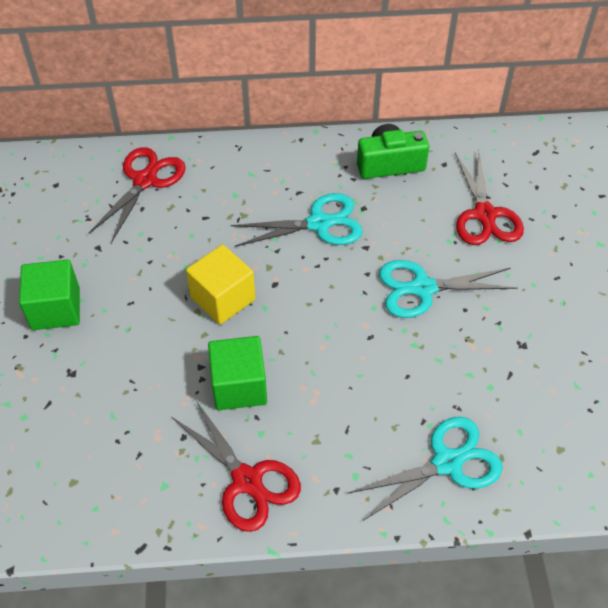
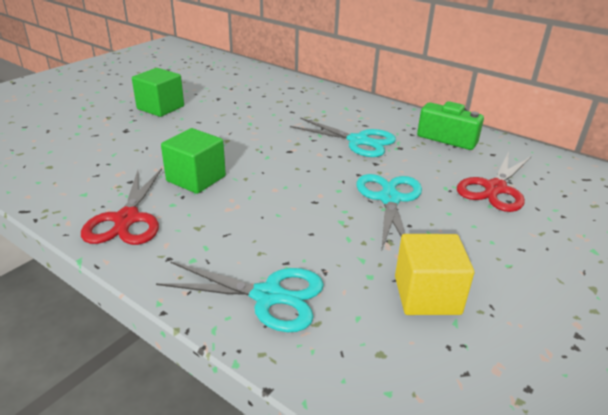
camera: 40 degrees right, 20 degrees down
red scissors [89,147,186,243] -> none
yellow cube [186,245,255,325] -> yellow cube moved to [395,234,474,315]
turquoise scissors [379,260,517,318] -> turquoise scissors turned 60 degrees clockwise [356,174,422,249]

